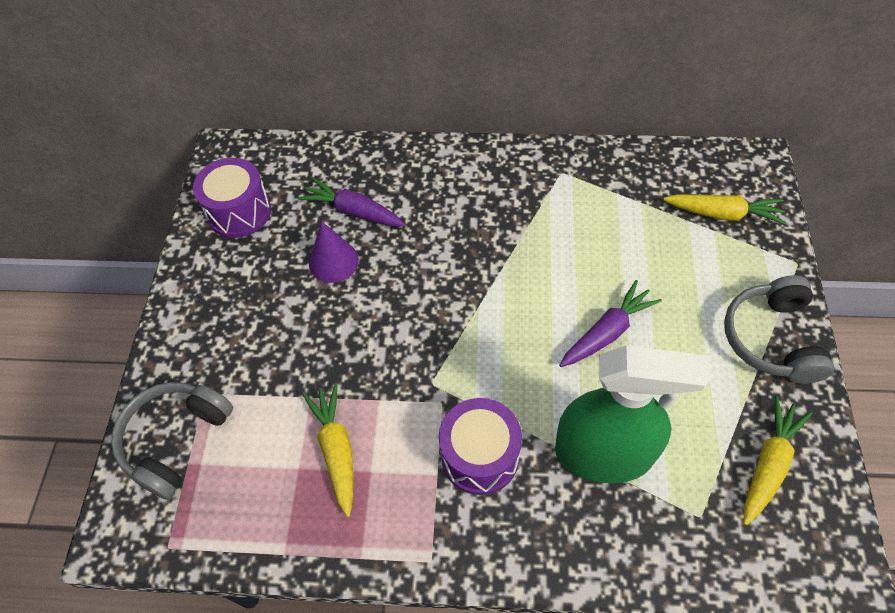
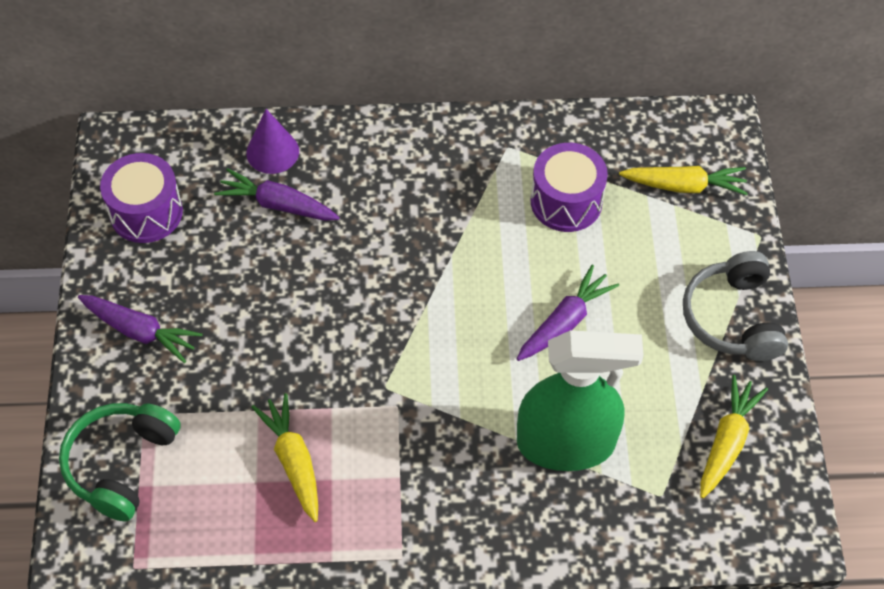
camera: 10 degrees left, 0 degrees up
grey headphones [111,382,233,500] -> green headphones [59,403,181,522]
purple cone [309,221,359,283] -> purple cone moved to [246,109,299,174]
purple drum [439,398,522,495] -> purple drum moved to [531,143,608,232]
none -> purple carrot [78,295,203,363]

